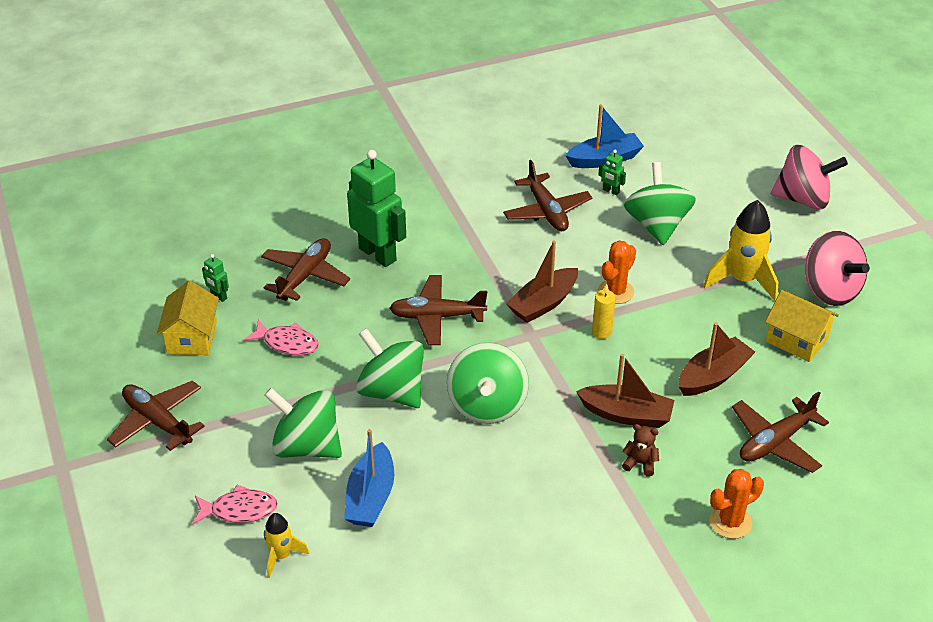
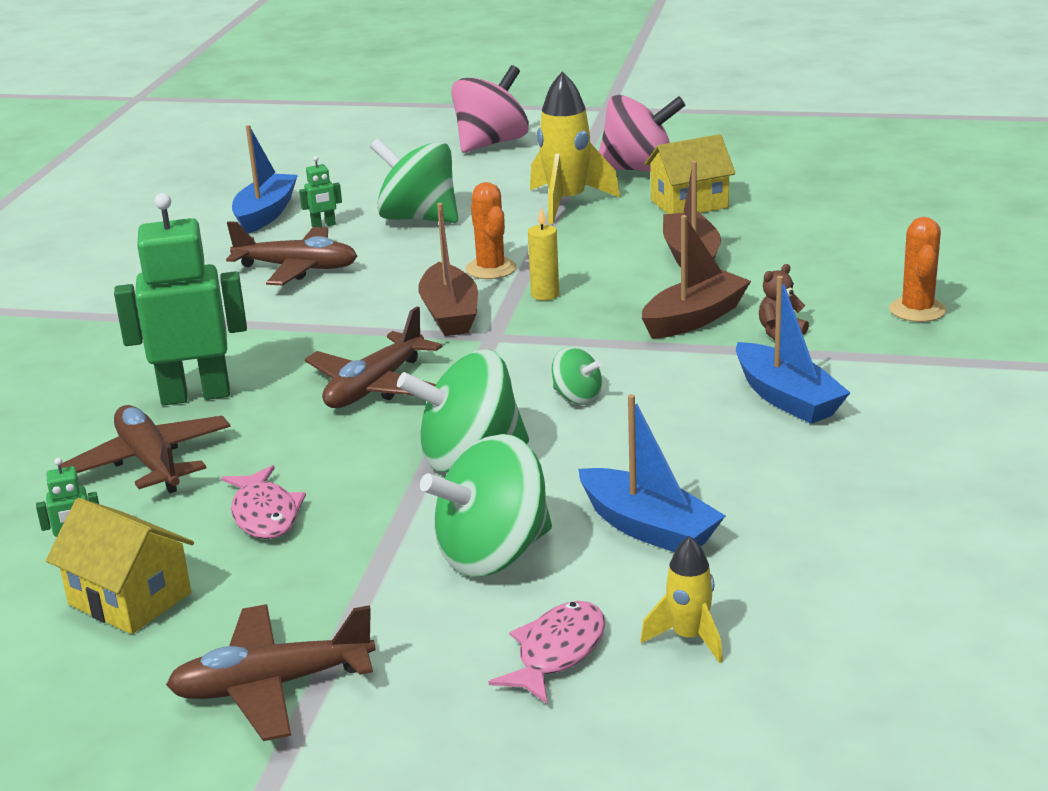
camera: 55 degrees left, 15 degrees down
pink fish [244,320,319,355] -> pink fish turned 105 degrees clockwise [221,465,306,539]
green spinning top [447,343,529,424] -> green spinning top [552,346,602,405], size x0.50
brown plane [732,391,829,473] -> none
none -> blue boat [736,276,850,424]

